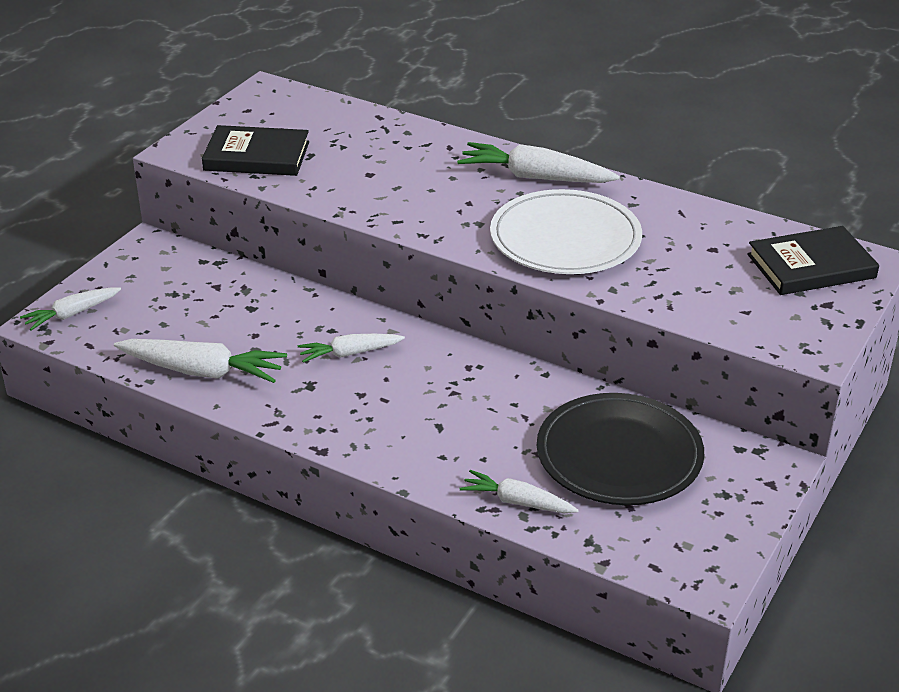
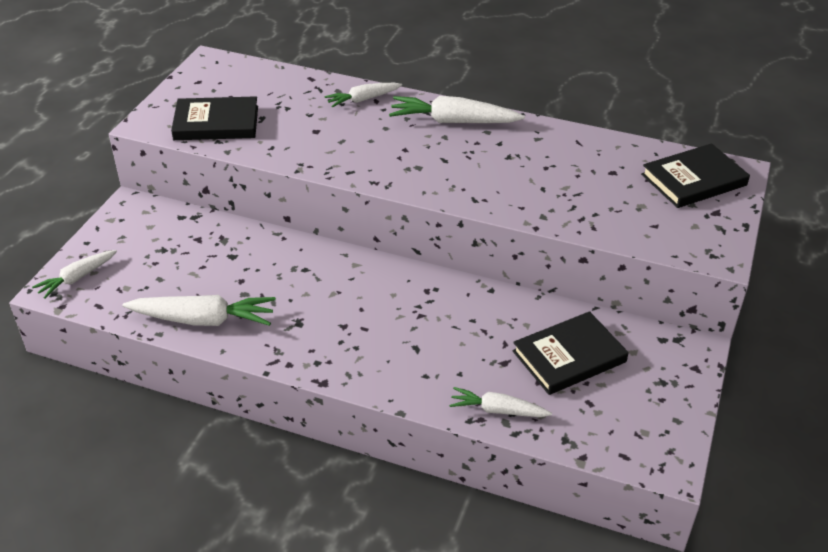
camera: 10 degrees left, 5 degrees up
white carrot [298,334,405,363] -> white carrot moved to [325,83,402,108]
white plate [490,189,642,274] -> none
black plate [537,393,704,505] -> black book [513,311,629,395]

